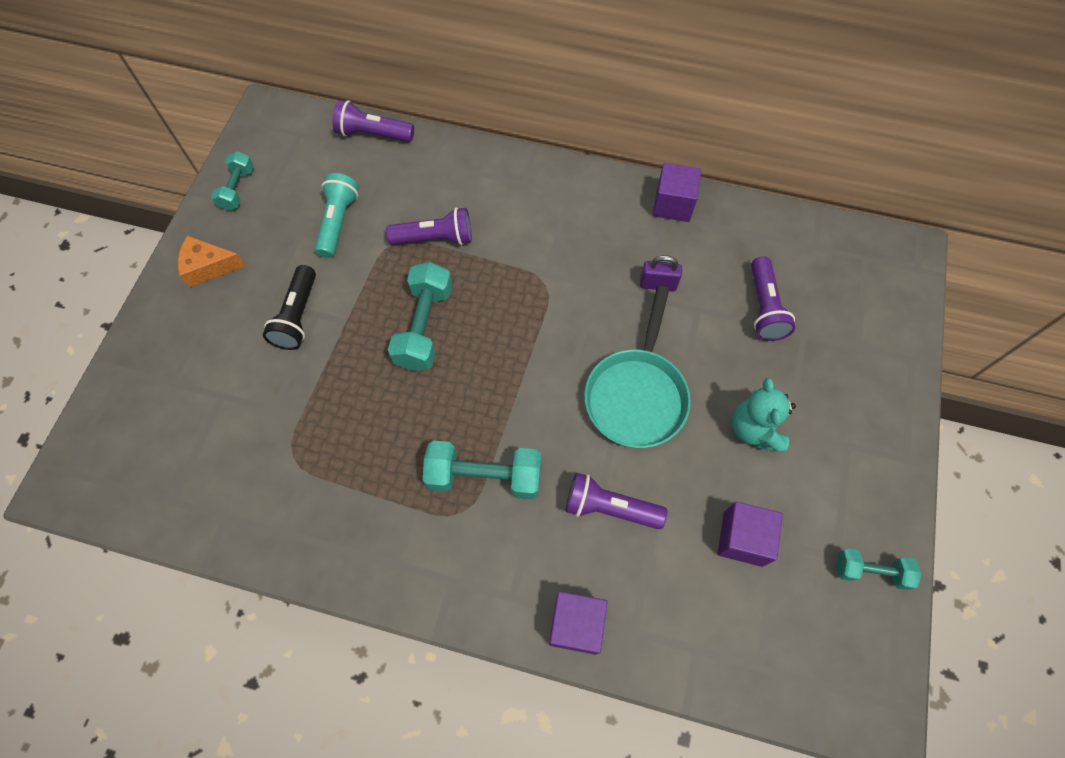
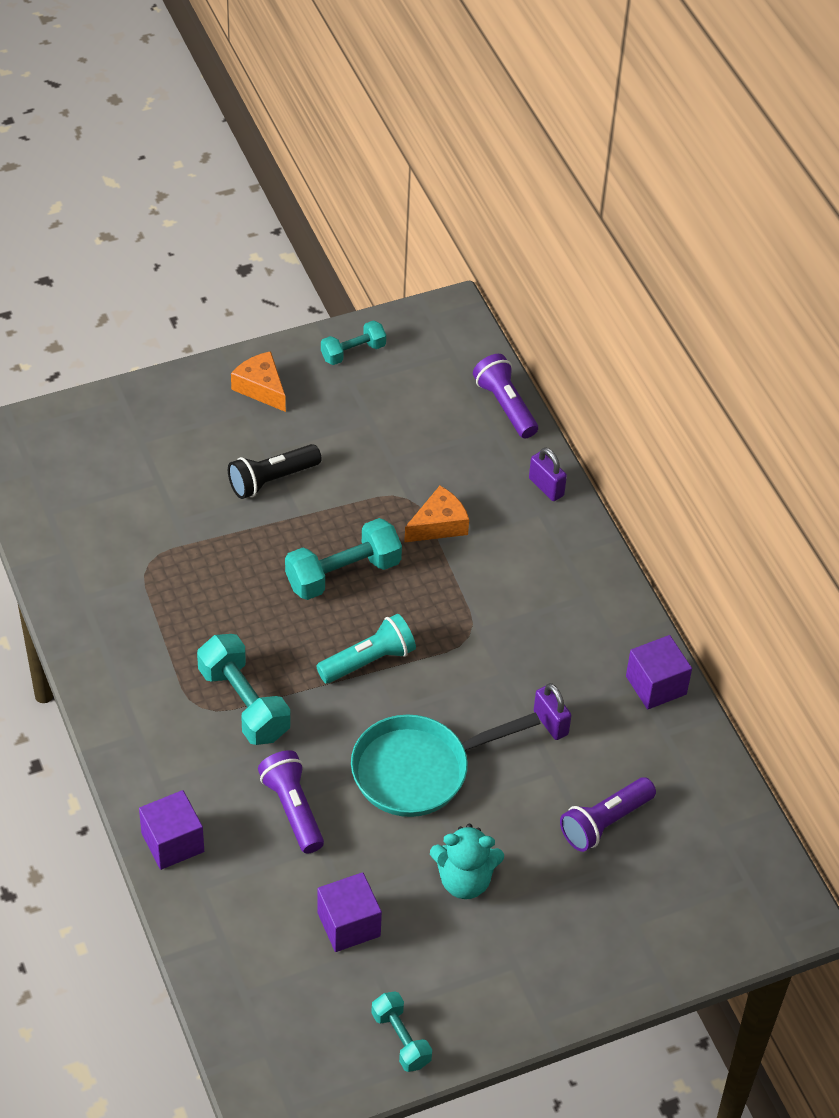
camera: 50 degrees right, 15 degrees down
turquoise flashlight [315,173,359,258] -> turquoise flashlight moved to [316,614,416,684]
purple flashlight [386,207,472,245] -> orange cheese [404,486,469,543]
turquoise teddy bear [732,378,796,452] -> turquoise teddy bear turned 135 degrees counterclockwise [430,824,504,899]
none -> purple padlock [529,447,567,501]

